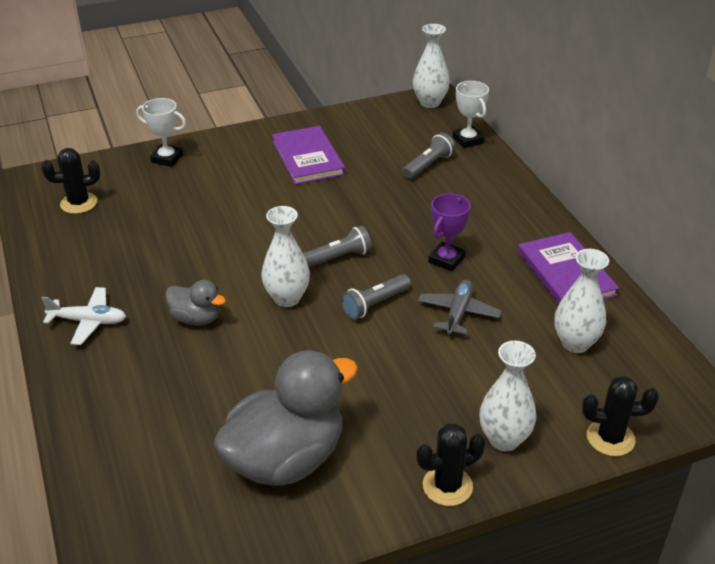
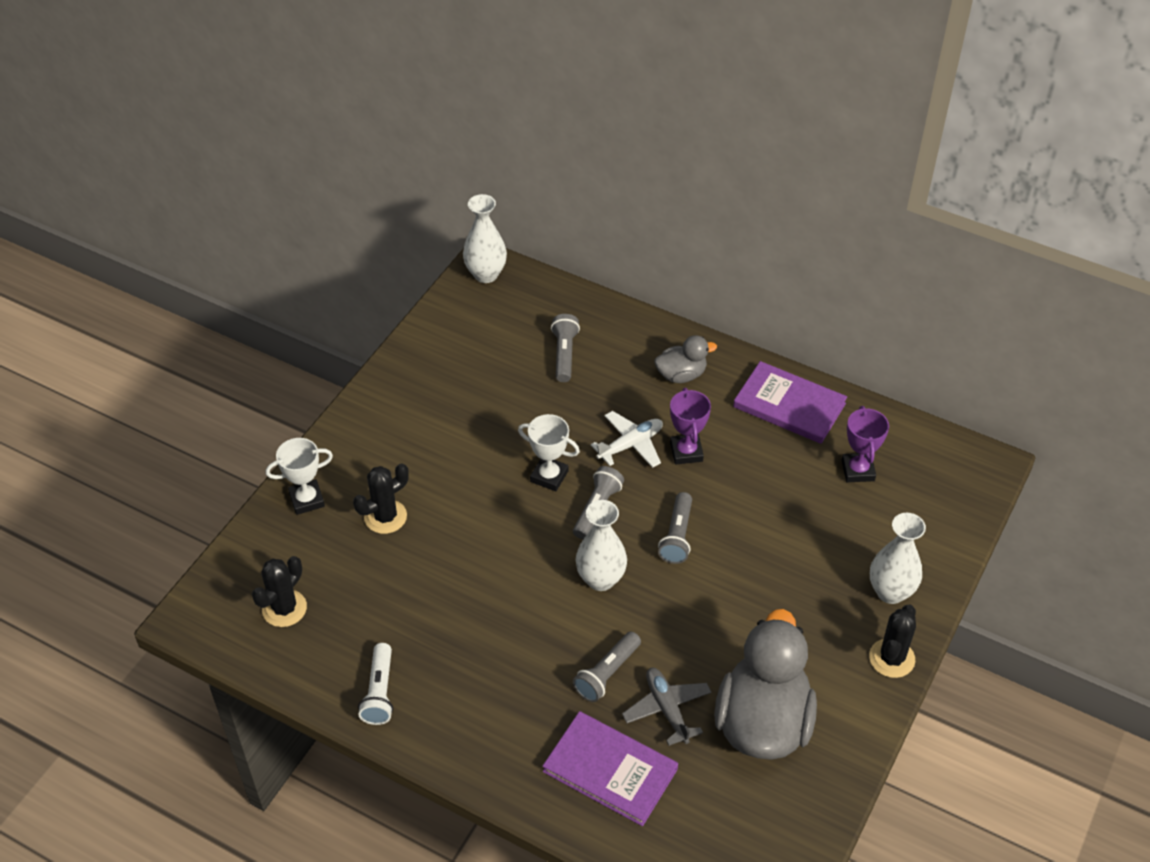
camera: 40 degrees left, 10 degrees up
white plane [41,287,126,345] -> white plane moved to [591,411,663,468]
grey duck [165,280,226,326] -> grey duck moved to [654,335,717,383]
purple book [272,126,345,185] -> purple book moved to [543,711,678,826]
grey plane [418,280,501,336] -> grey plane moved to [622,668,712,746]
white trophy [453,81,489,148] -> white trophy moved to [518,414,580,491]
white vase [554,249,609,353] -> purple trophy [842,406,889,482]
black cactus [582,376,659,456] -> black cactus moved to [353,463,409,534]
none -> white flashlight [358,643,393,725]
none -> grey flashlight [573,632,641,702]

